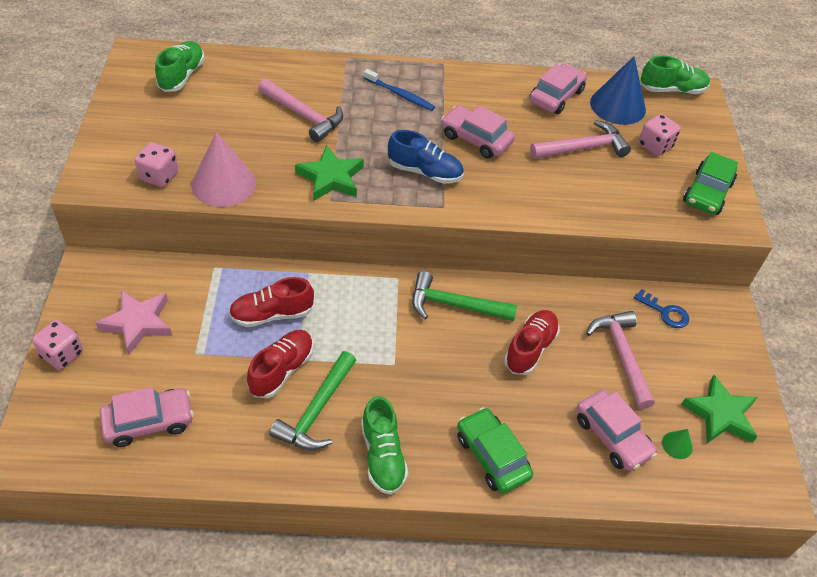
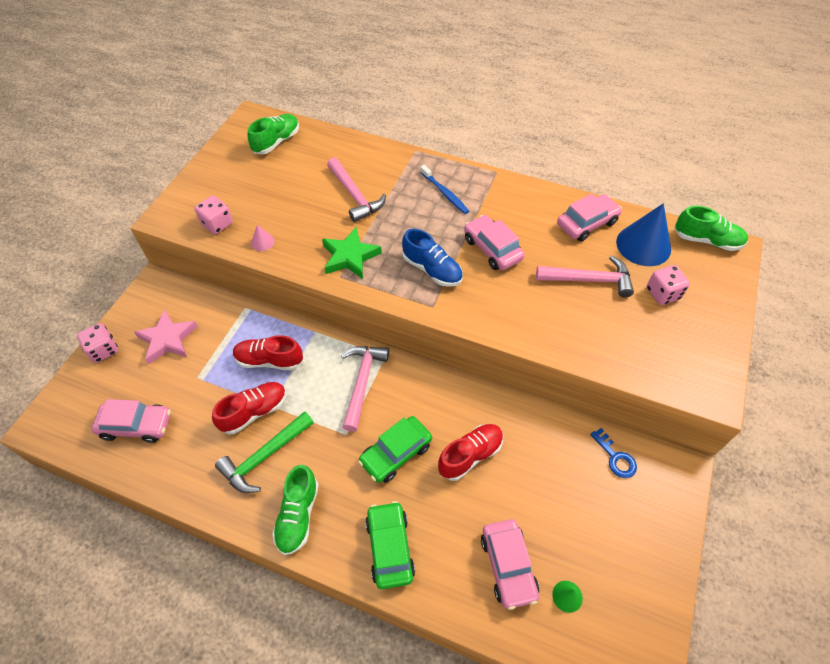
camera: 25 degrees right, 5 degrees up
pink cone [192,132,256,207] -> pink cone [251,225,275,251], size x0.44
green hammer [412,271,517,321] -> none
pink hammer [586,311,655,409] -> pink hammer moved to [341,346,389,432]
green star [681,375,758,443] -> none
green car [683,152,738,215] -> green car moved to [358,416,432,483]

